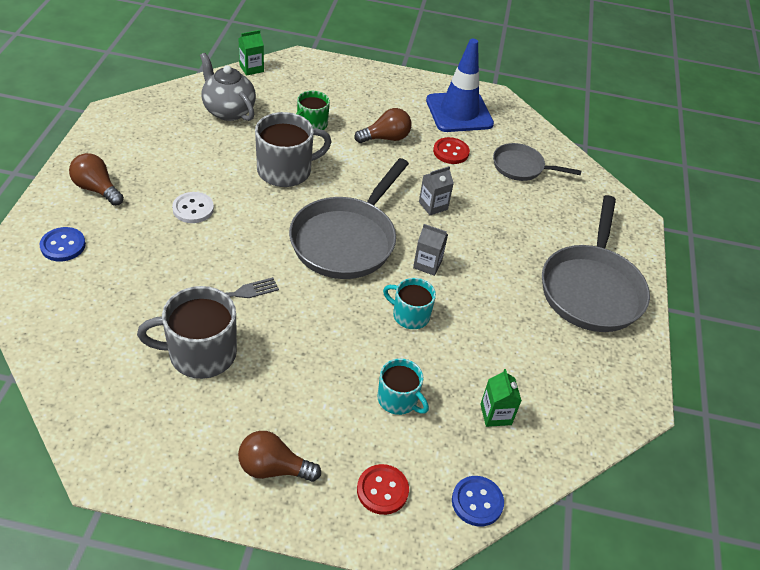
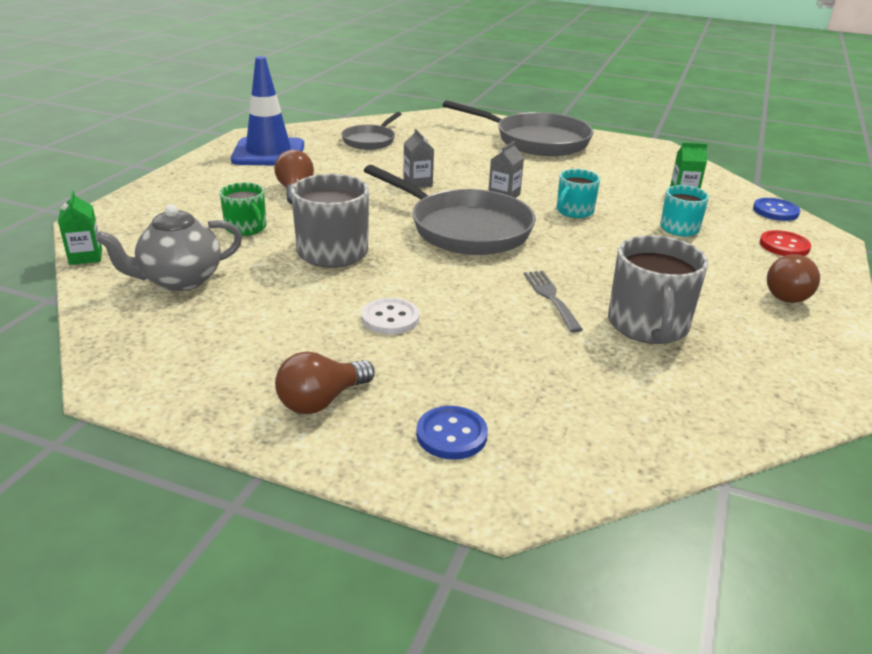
camera: 75 degrees left, 15 degrees down
red button [433,137,470,164] -> none

